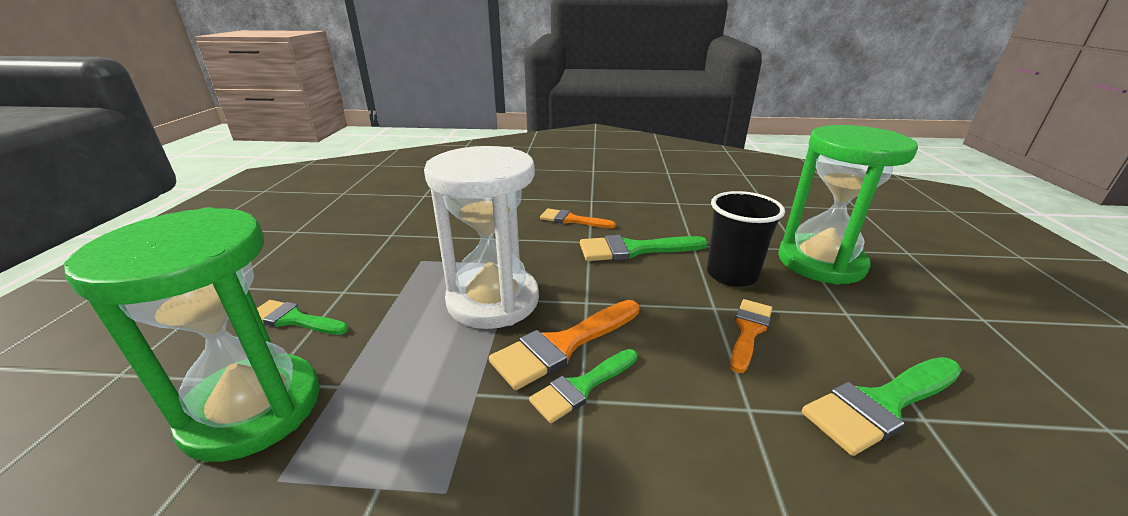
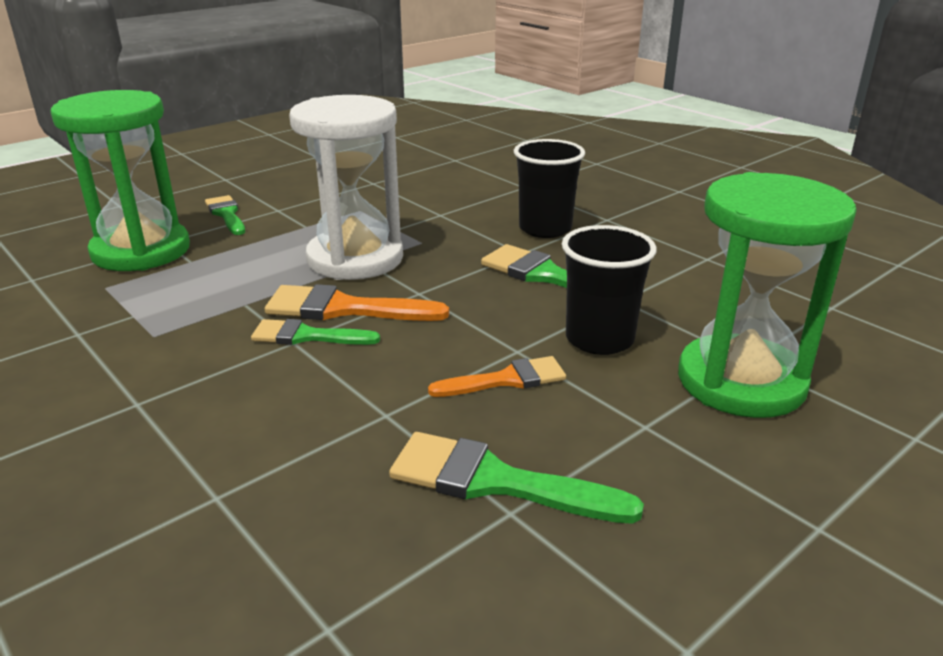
camera: 45 degrees right, 0 degrees up
orange brush [540,209,616,228] -> black cup [514,139,585,238]

